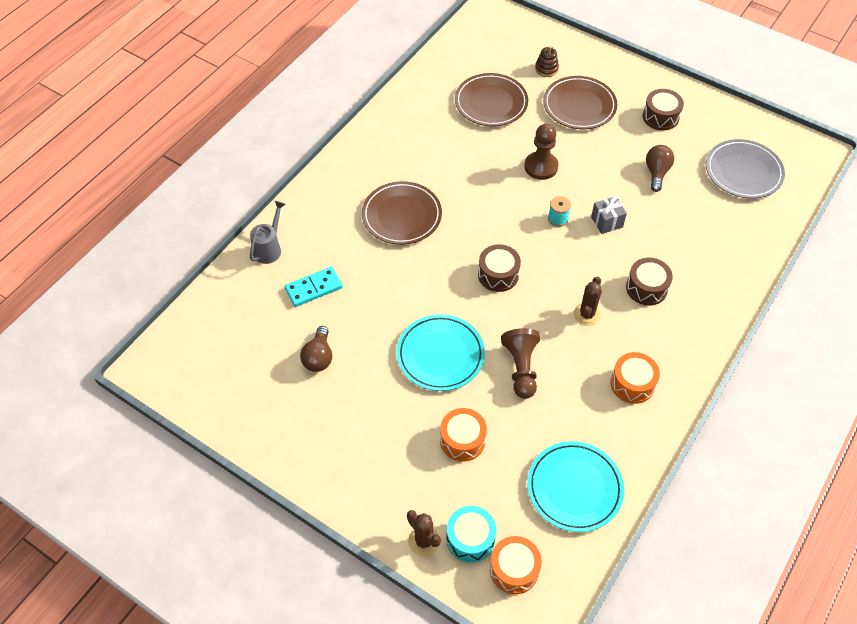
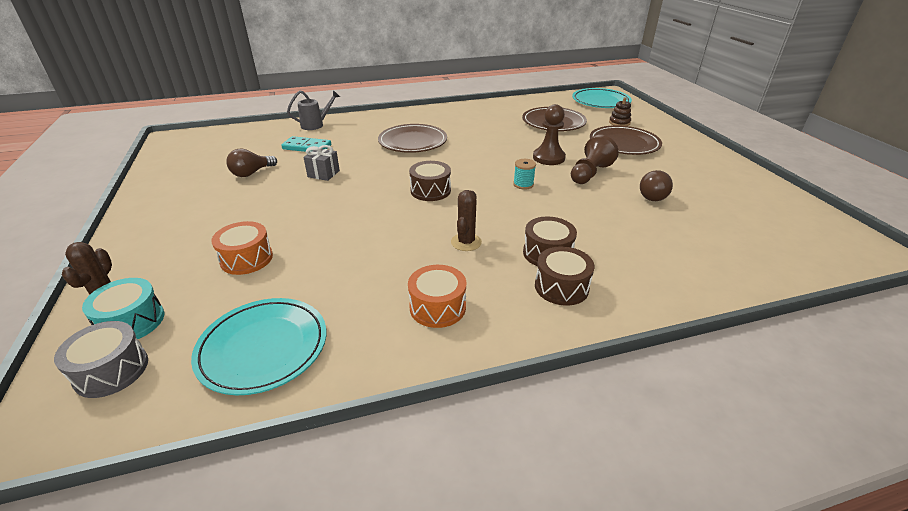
camera: 40 degrees right, 20 degrees down
turquoise plate [397,314,485,391] -> turquoise plate moved to [572,88,632,108]
orange drum [490,536,542,594] -> grey drum [54,321,148,398]
brown pawn [501,328,540,399] -> brown pawn moved to [571,135,619,184]
brown cactus [574,276,602,326] -> brown cactus turned 45 degrees counterclockwise [451,190,482,251]
grey gift [591,196,627,234] -> grey gift moved to [303,145,340,181]
brown drum [642,89,684,131] -> brown drum moved to [535,246,595,306]
brown light bulb [646,145,674,192] -> brown light bulb turned 150 degrees clockwise [640,170,673,201]
grey plate [706,139,785,199] -> none

